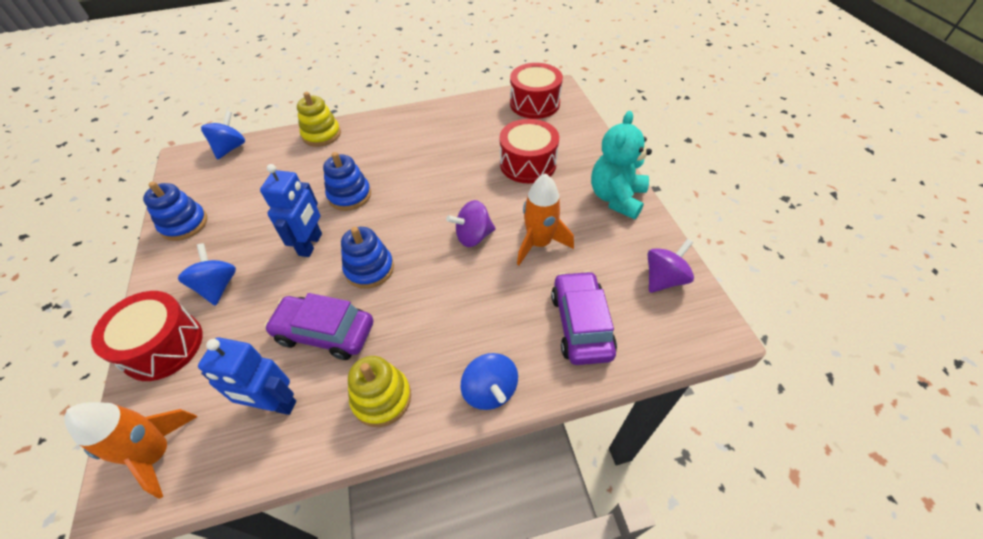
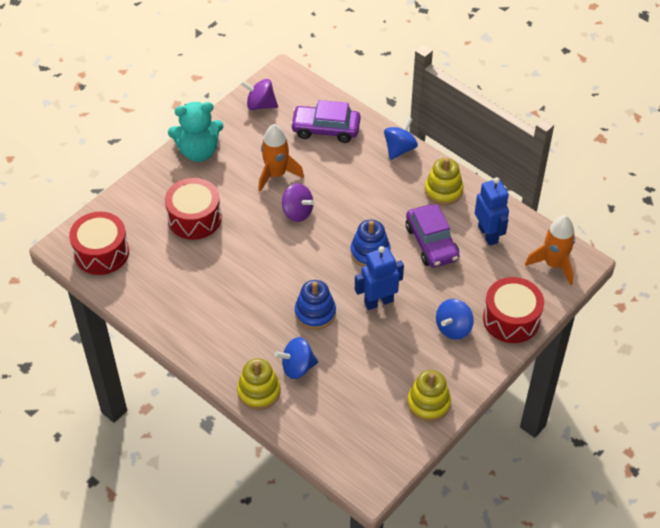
camera: 125 degrees left, 0 degrees up
blue stacking toy [143,182,207,241] -> yellow stacking toy [407,370,451,422]
blue spinning top [201,111,245,160] -> blue spinning top moved to [274,337,318,379]
purple car [551,271,617,365] -> purple car turned 45 degrees clockwise [290,100,361,143]

